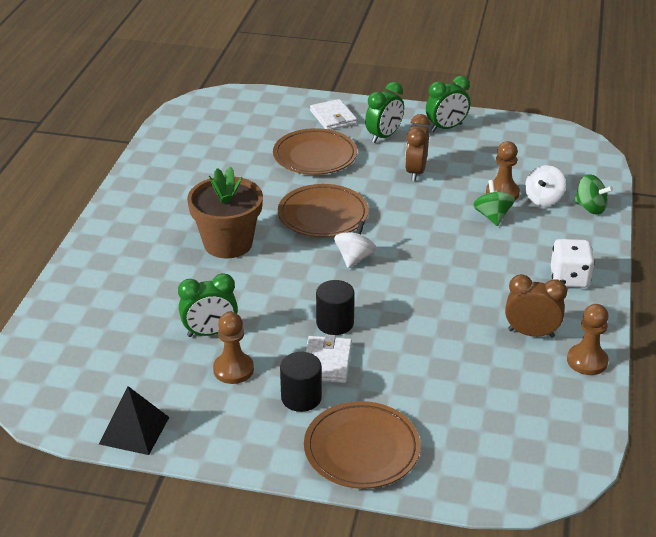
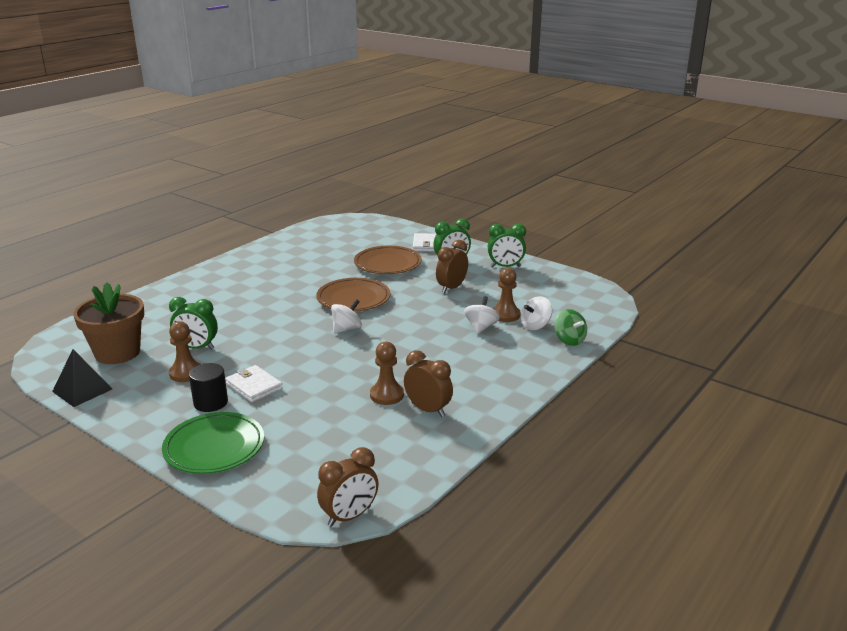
camera: 25 degrees right, 10 degrees down
brown flower pot [187,167,263,258] -> brown flower pot moved to [73,282,144,364]
brown plate [304,401,421,489] -> green plate [162,412,264,474]
white wallet [306,334,352,383] -> white wallet turned 75 degrees counterclockwise [225,365,283,402]
black cylinder [316,280,355,335] -> none
green spinning top [473,180,515,226] -> white spinning top [464,296,500,334]
white dice [551,239,595,288] -> none
brown pawn [567,304,609,375] -> brown pawn moved to [370,341,404,405]
none -> brown clock [317,447,379,527]

